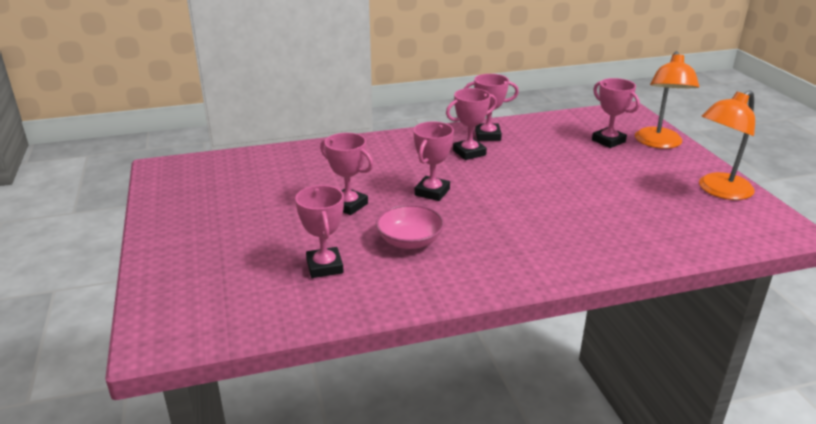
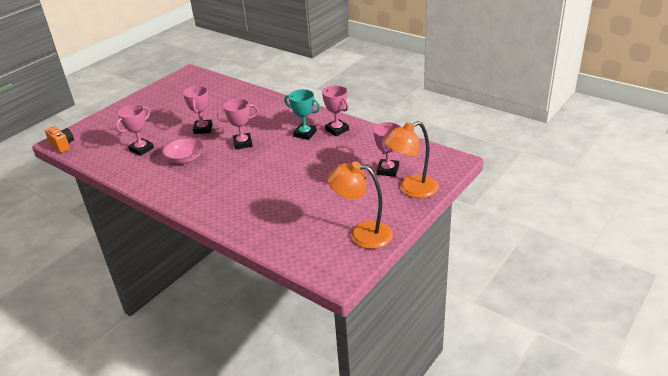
camera: 55 degrees right, 5 degrees up
pink trophy [446,88,497,160] -> turquoise trophy [284,89,321,140]
none -> orange camera [45,126,74,153]

